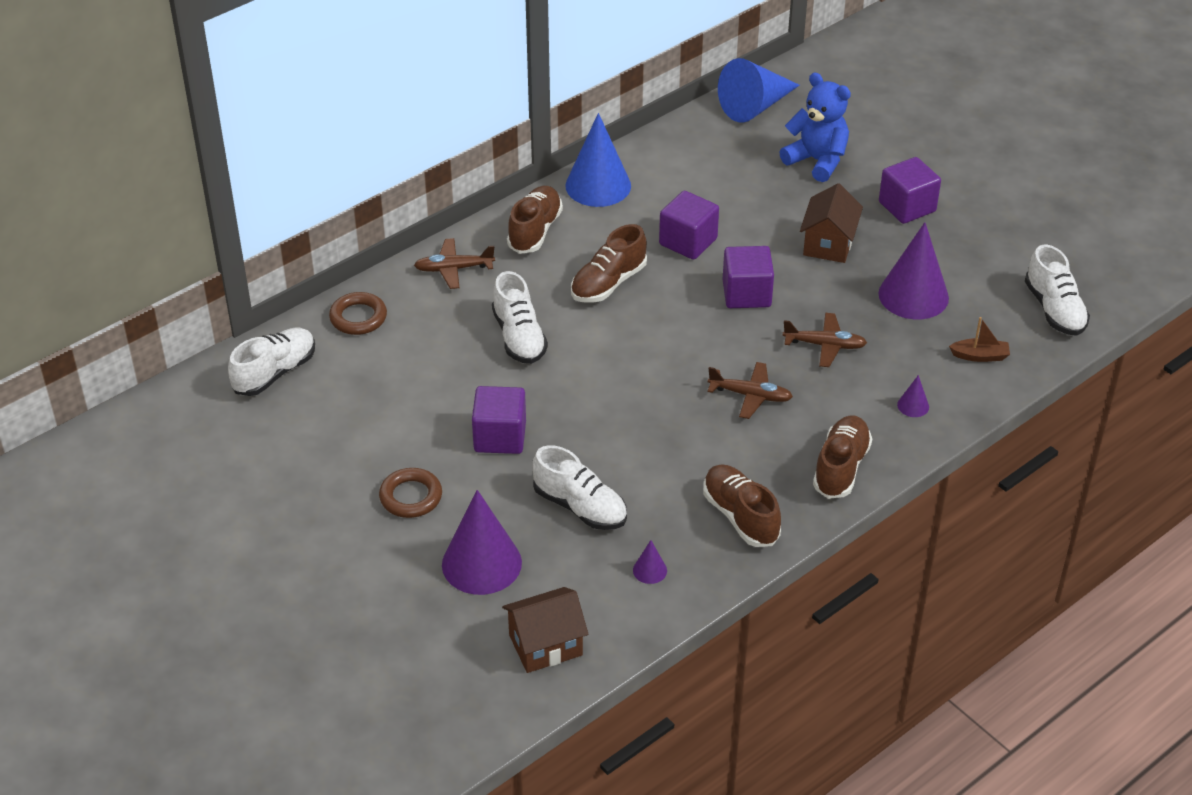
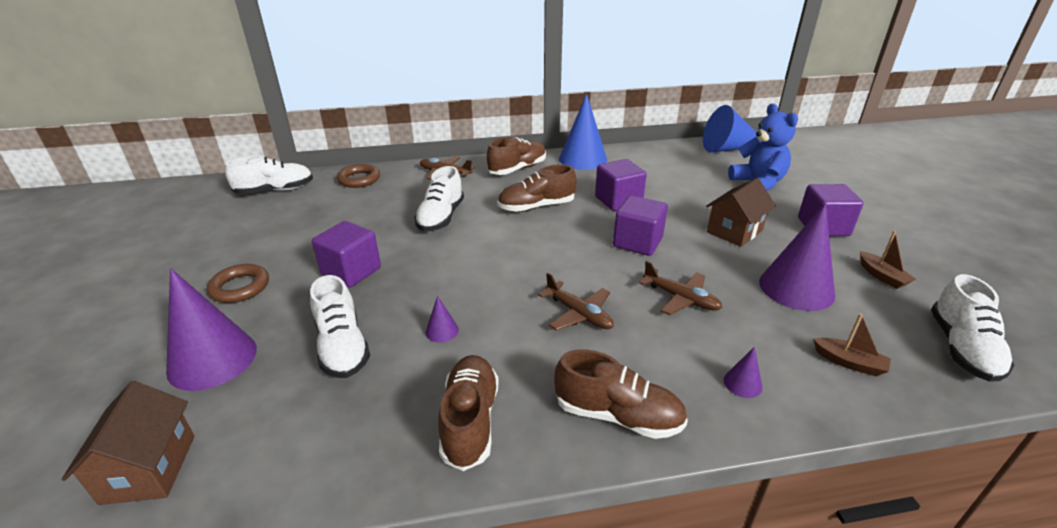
camera: 30 degrees right, 10 degrees down
brown house [502,587,588,673] -> brown house turned 75 degrees clockwise [62,381,195,505]
purple cone [633,540,667,584] -> purple cone moved to [425,296,459,343]
brown shoe [813,415,872,499] -> brown shoe turned 60 degrees clockwise [554,349,688,439]
none -> brown boat [860,231,916,289]

